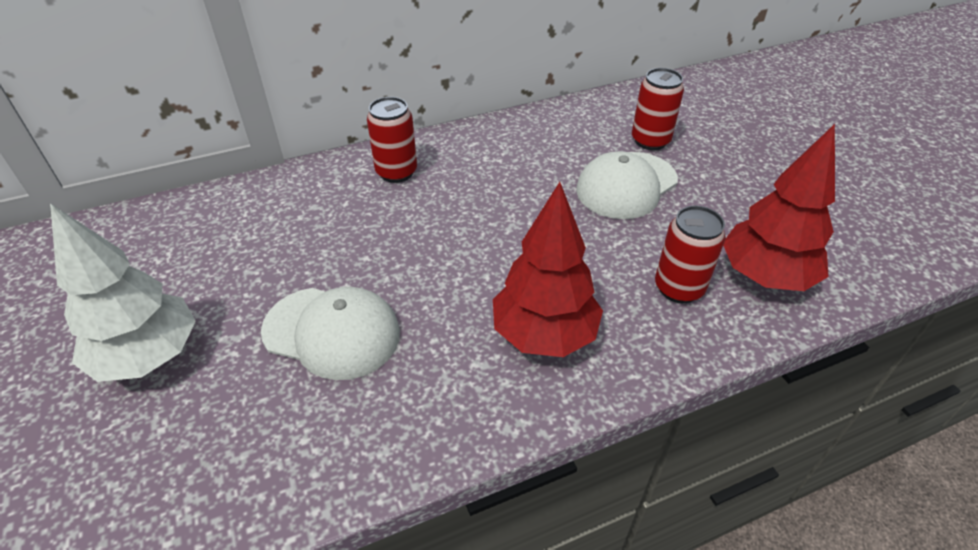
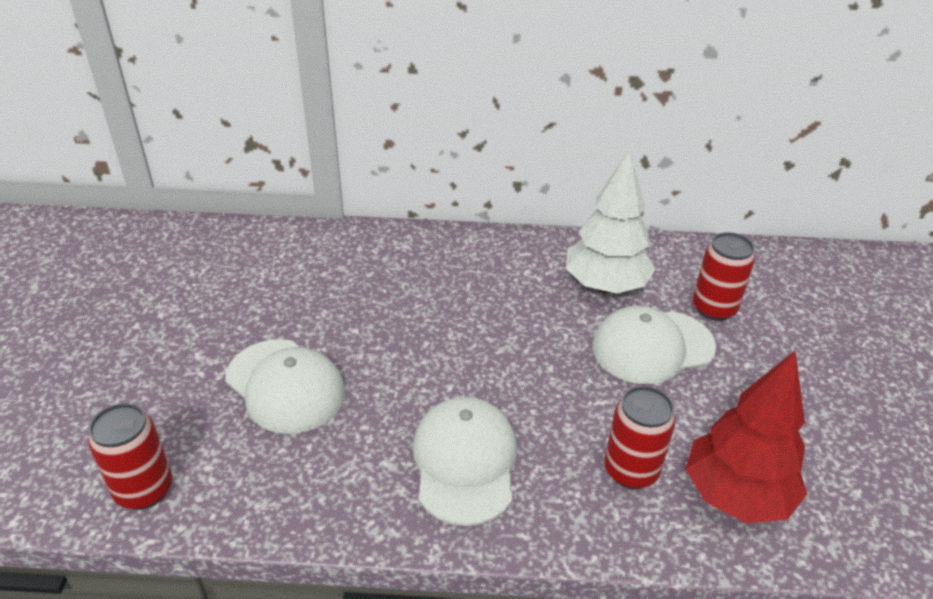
camera: 25 degrees right, 5 degrees down
white tree [50,203,196,382] -> white tree moved to [566,149,655,294]
red can [367,97,417,183] -> red can moved to [88,403,172,510]
red tree [493,182,603,357] -> white cap [413,396,517,526]

